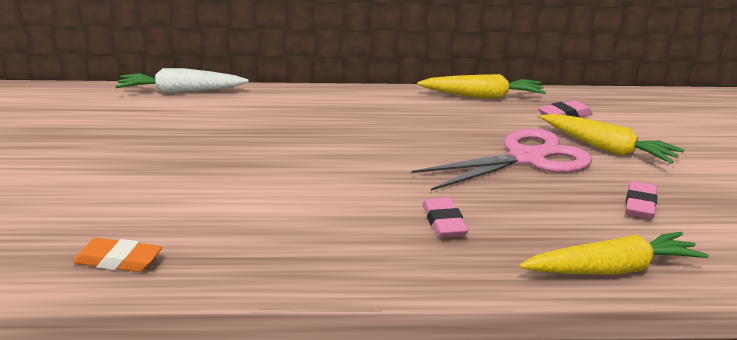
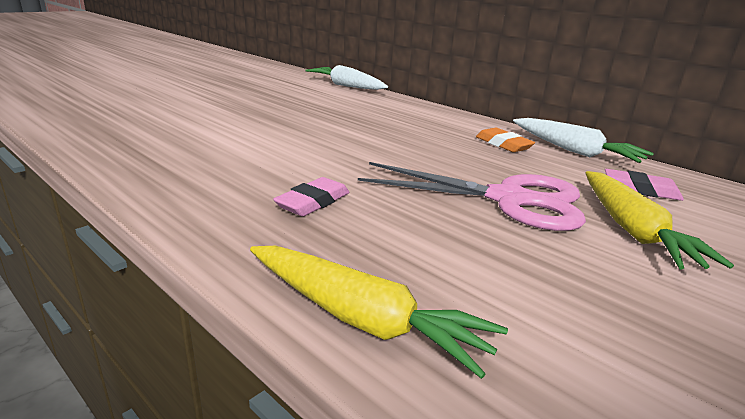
camera: 45 degrees right, 0 degrees up
orange eraser [73,238,162,272] -> orange eraser moved to [476,128,535,152]
yellow carrot [417,74,546,99] -> white carrot [513,118,654,163]
pink eraser [625,181,657,219] -> none

